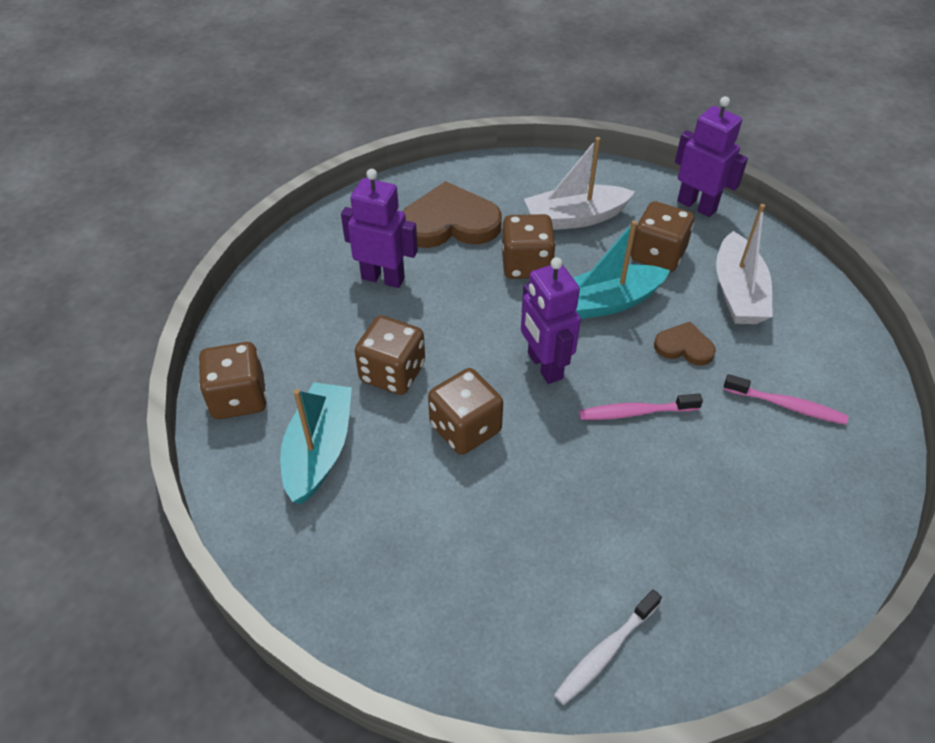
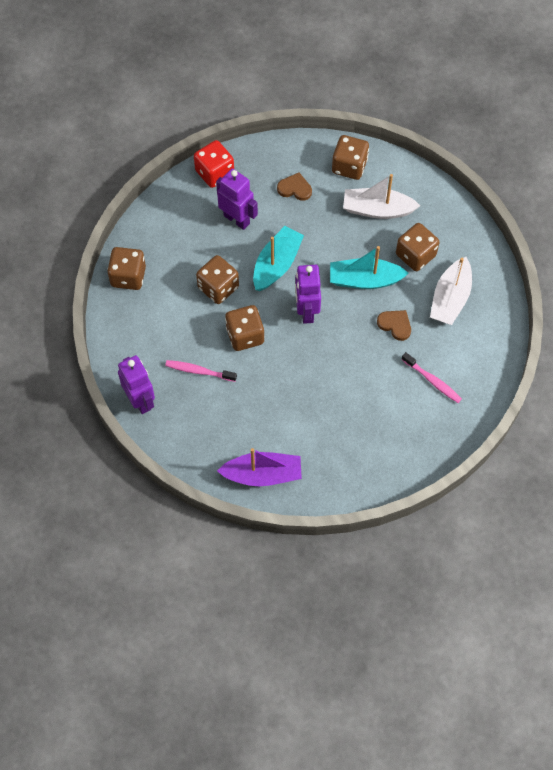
camera: 20 degrees right, 15 degrees up
turquoise boat [280,382,352,504] -> turquoise boat moved to [253,226,304,291]
brown heart [402,181,502,248] -> brown heart [277,173,312,201], size x0.51
brown dice [502,214,556,279] -> brown dice moved to [332,135,369,180]
white toothbrush [554,590,662,705] -> purple boat [217,448,302,486]
pink toothbrush [579,394,703,420] -> pink toothbrush moved to [165,360,237,382]
purple robot [675,96,748,217] -> purple robot moved to [118,355,155,414]
none -> red dice [194,140,234,188]

